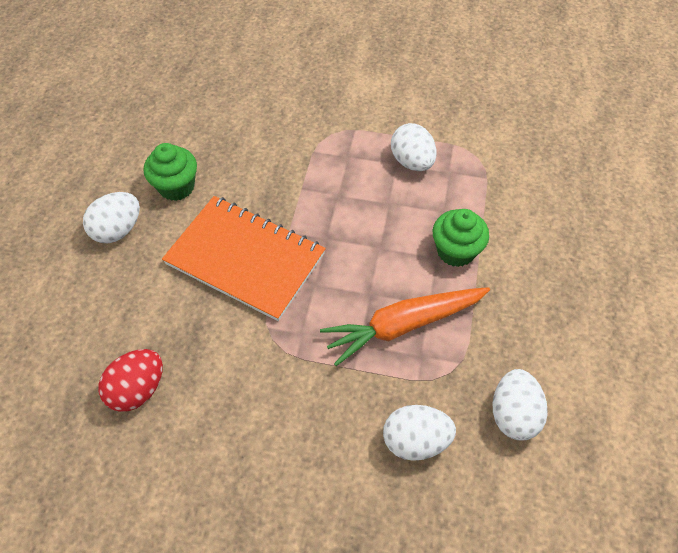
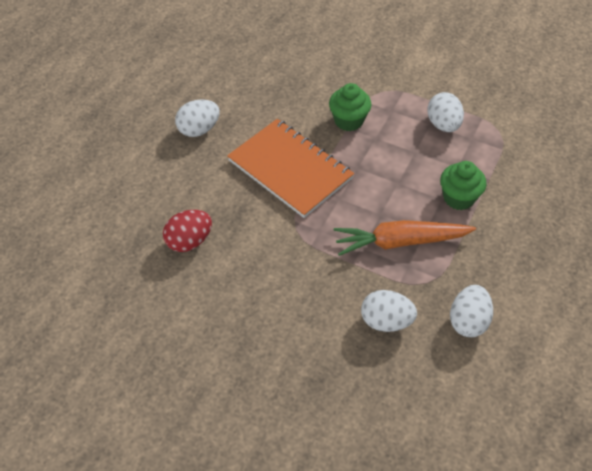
camera: 15 degrees right, 5 degrees down
green cupcake [144,143,197,201] -> green cupcake moved to [329,83,371,131]

